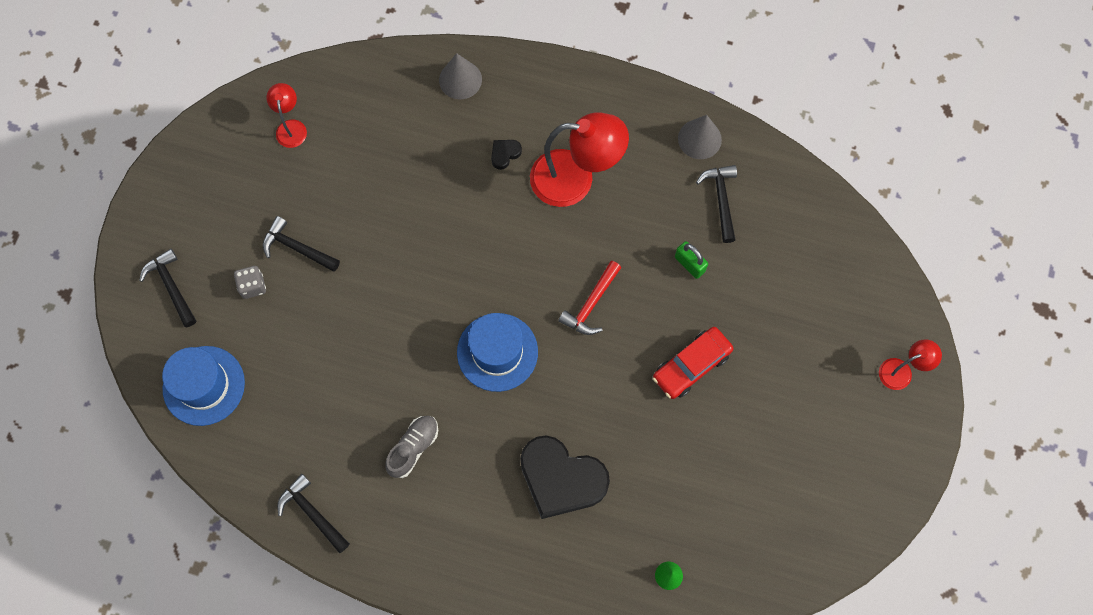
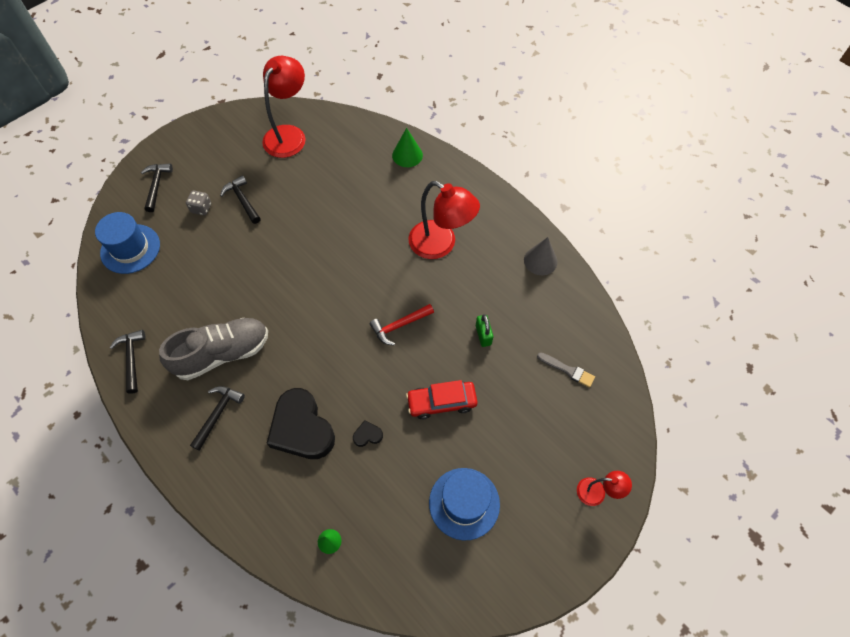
camera: 30 degrees right, 10 degrees down
red lamp [266,83,307,148] -> red lamp [262,56,306,158], size x2.00
grey shoe [385,416,438,478] -> grey shoe [159,318,268,380], size x1.83
grey cone [439,53,482,99] -> green cone [392,128,423,167]
blue hat [457,313,538,392] -> blue hat moved to [429,468,500,541]
black heart [491,140,522,170] -> black heart moved to [353,420,383,447]
black hammer [696,165,737,243] -> black hammer moved to [190,386,245,451]
none -> grey brush [537,352,595,388]

